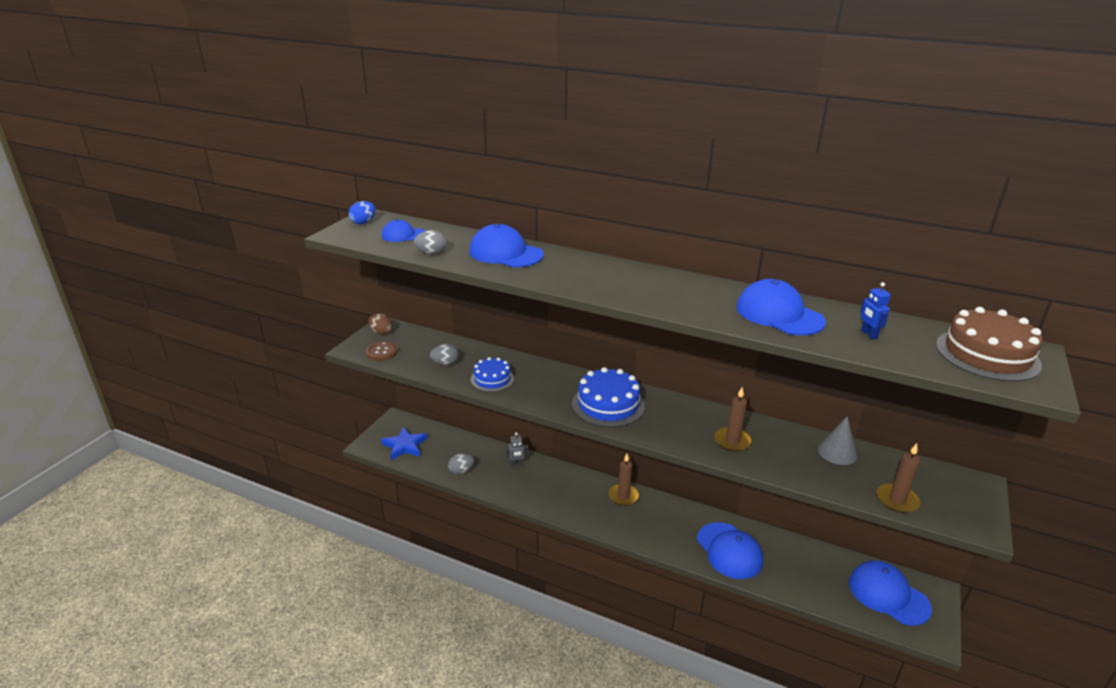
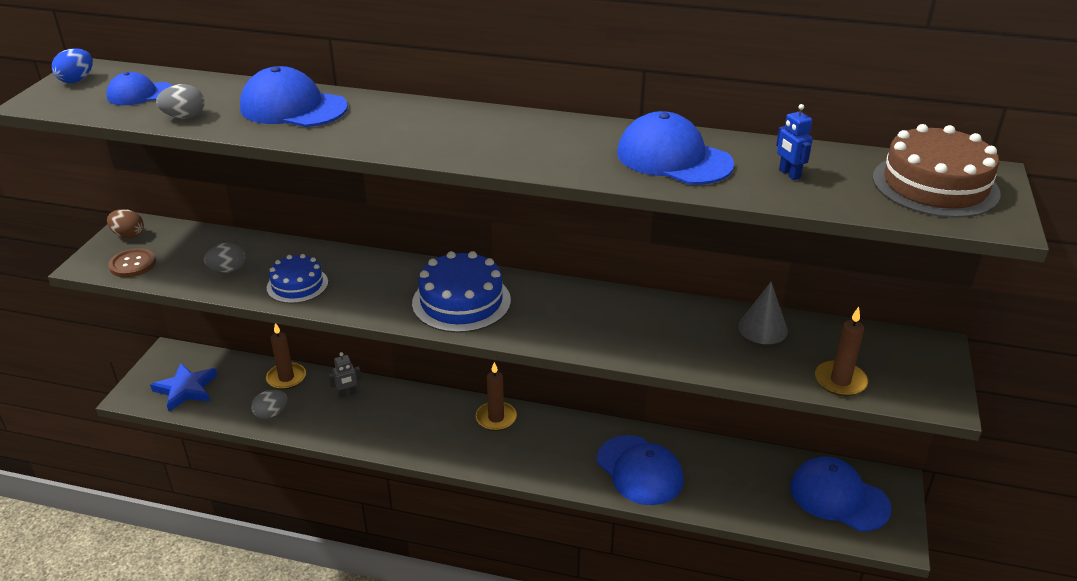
camera: 10 degrees left, 5 degrees up
brown candle [715,388,752,452] -> brown candle moved to [266,324,306,390]

